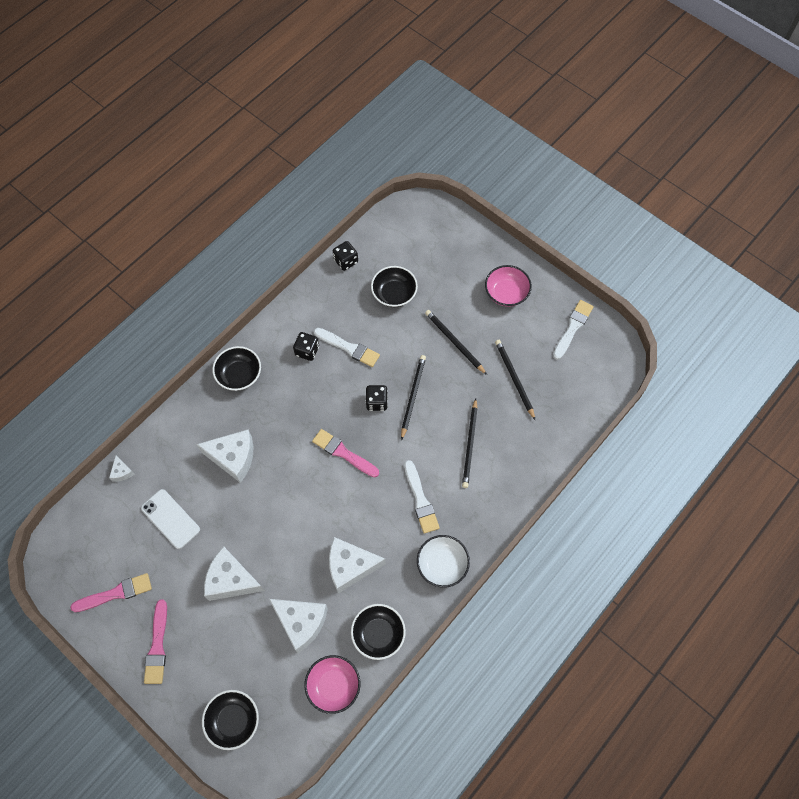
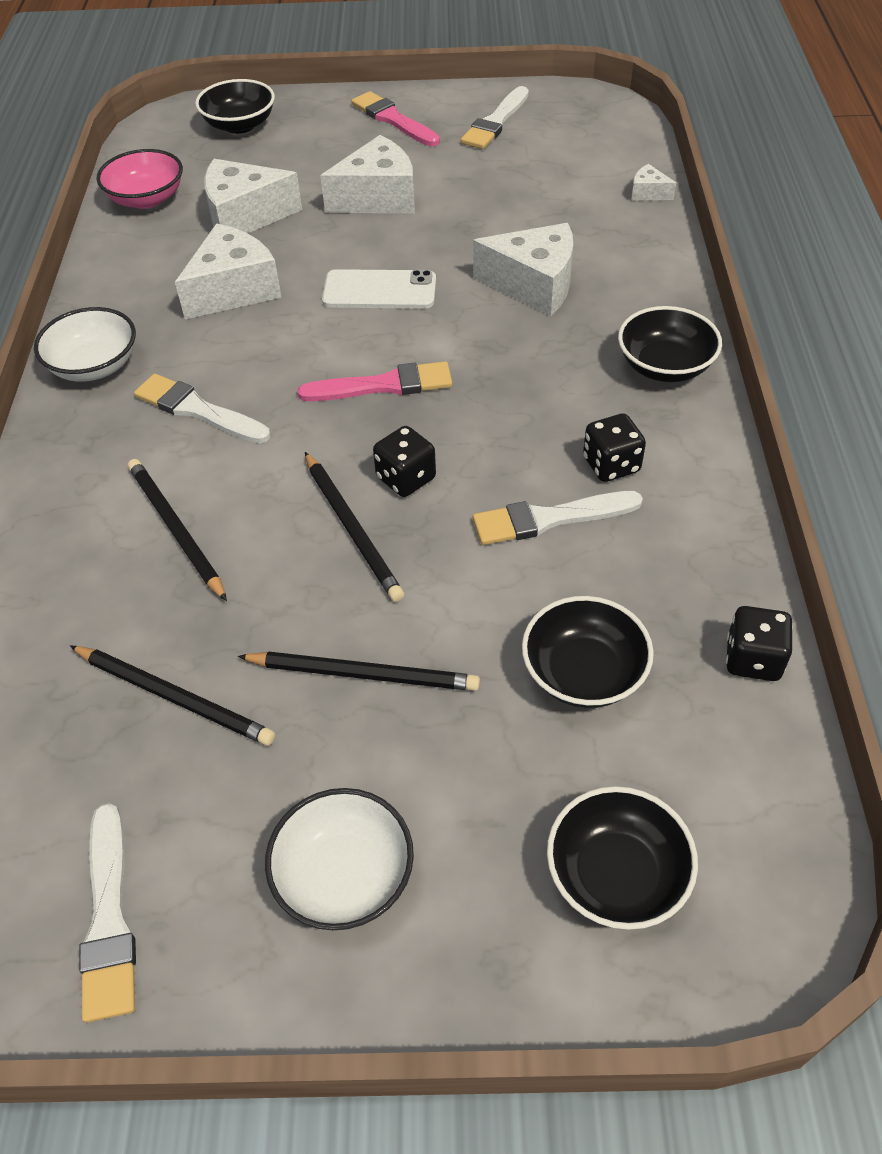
camera: 140 degrees right, 15 degrees down
pink brush [70,573,152,612] -> white brush [461,86,529,149]
white phone [141,489,200,549] -> white phone moved to [322,269,436,309]
white cheese [196,430,253,483] -> white cheese turned 135 degrees counterclockwise [473,223,573,316]
black bowl [351,604,406,660] -> black bowl moved to [547,786,698,930]
pink bowl [485,265,532,307] -> white bowl [265,788,414,930]

